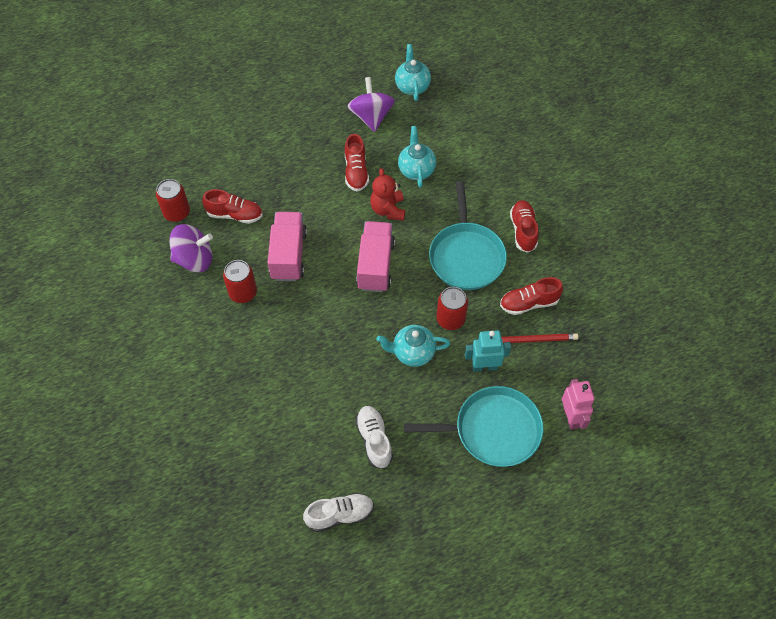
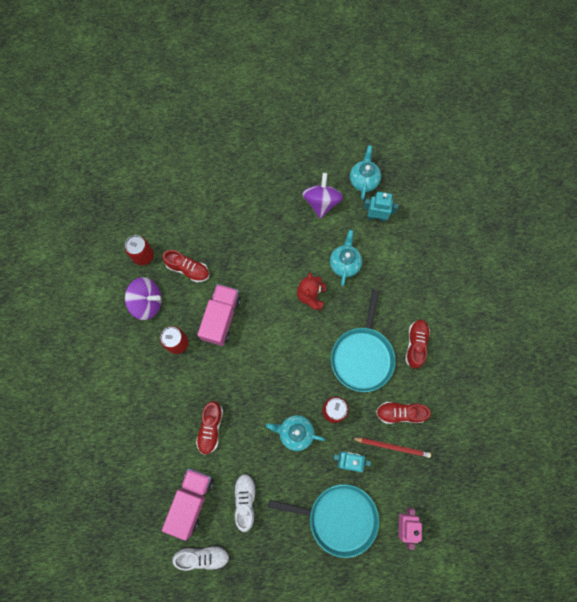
camera: 15 degrees right, 15 degrees up
red shoe [345,134,369,192] -> red shoe moved to [196,401,223,455]
pink truck [356,221,395,292] -> pink truck moved to [162,468,214,541]
none -> turquoise robot [363,192,398,222]

